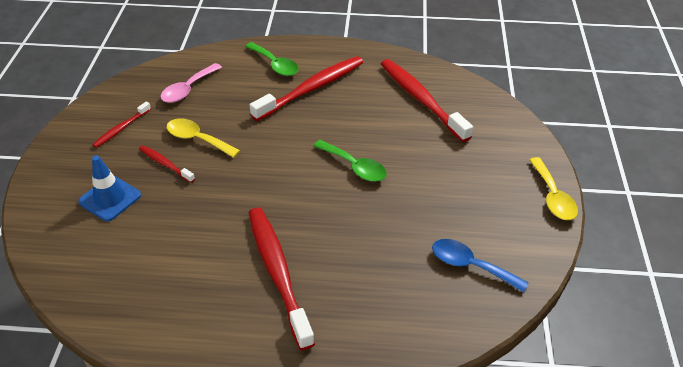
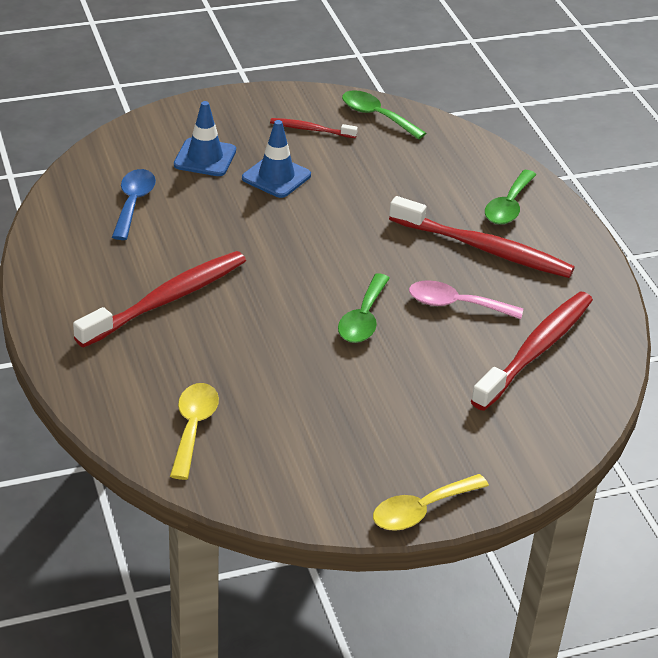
camera: 65 degrees right, 5 degrees down
red toothbrush [139,145,195,183] -> blue traffic cone [242,120,311,198]
pink spoon [160,63,222,103] -> pink spoon moved to [409,280,523,319]
yellow spoon [167,118,240,158] -> yellow spoon moved to [170,383,219,480]
blue spoon [432,239,529,293] -> blue spoon moved to [112,169,156,240]
none -> green spoon [342,90,426,140]

